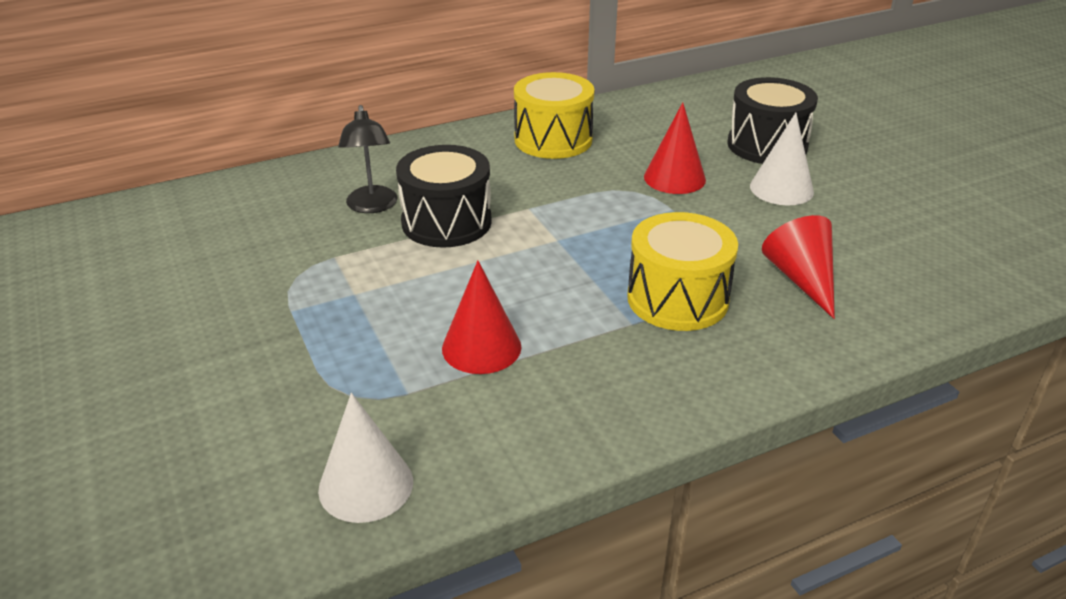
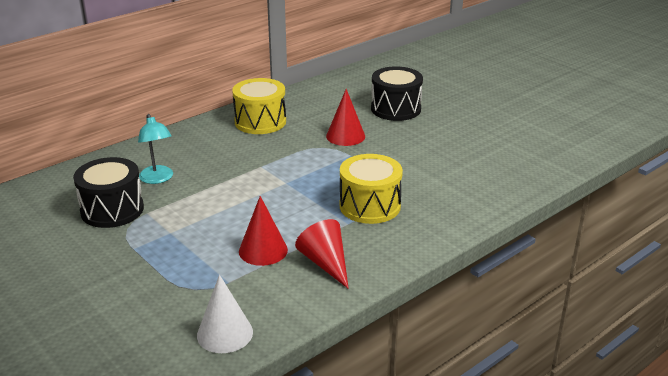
camera: 15 degrees left, 5 degrees down
black lamp [338,105,398,213] -> turquoise lamp [138,114,173,184]
black drum [396,145,492,248] -> black drum moved to [73,157,144,228]
white cone [750,112,814,205] -> none
red cone [762,215,835,319] -> red cone moved to [295,219,349,289]

